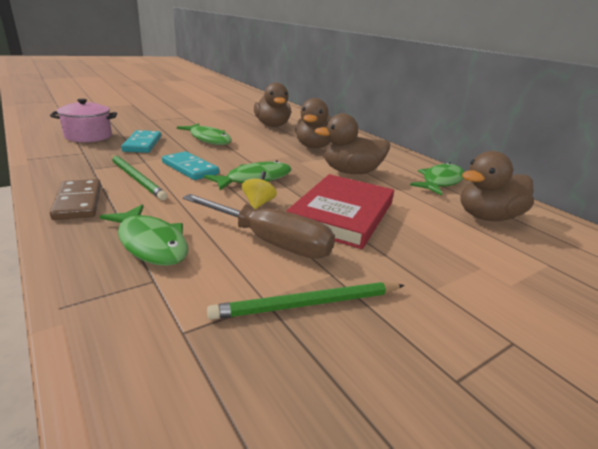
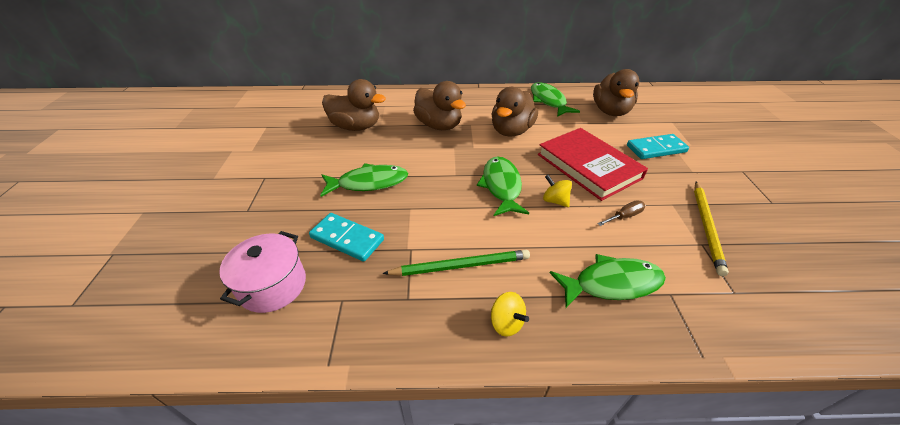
camera: 55 degrees left, 15 degrees up
brown domino [50,179,101,220] -> yellow spinning top [491,292,529,337]
turquoise domino [162,151,219,180] -> turquoise domino moved to [627,134,689,159]
brown screwdriver [183,194,335,259] -> brown screwdriver [597,200,645,226], size x0.44
green pencil [207,282,405,320] -> yellow pencil [694,181,729,276]

